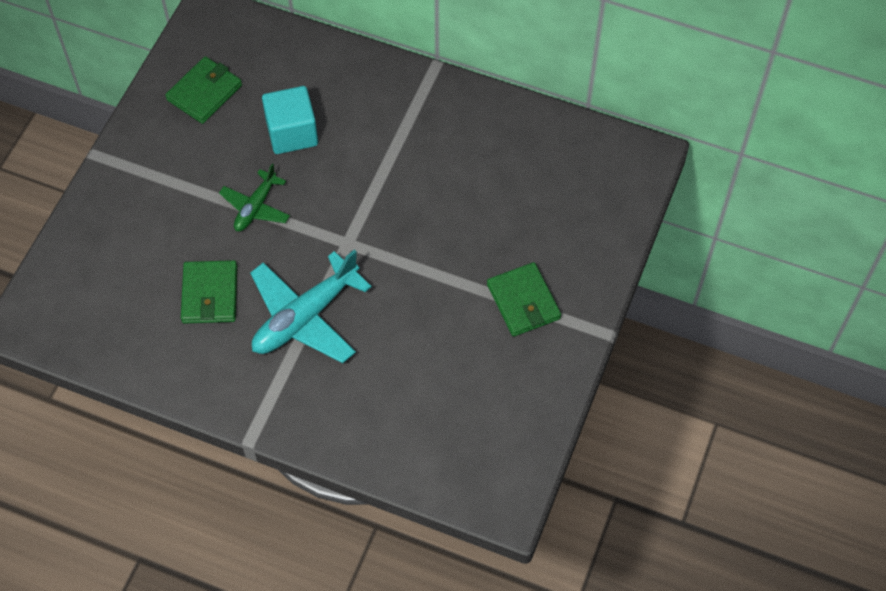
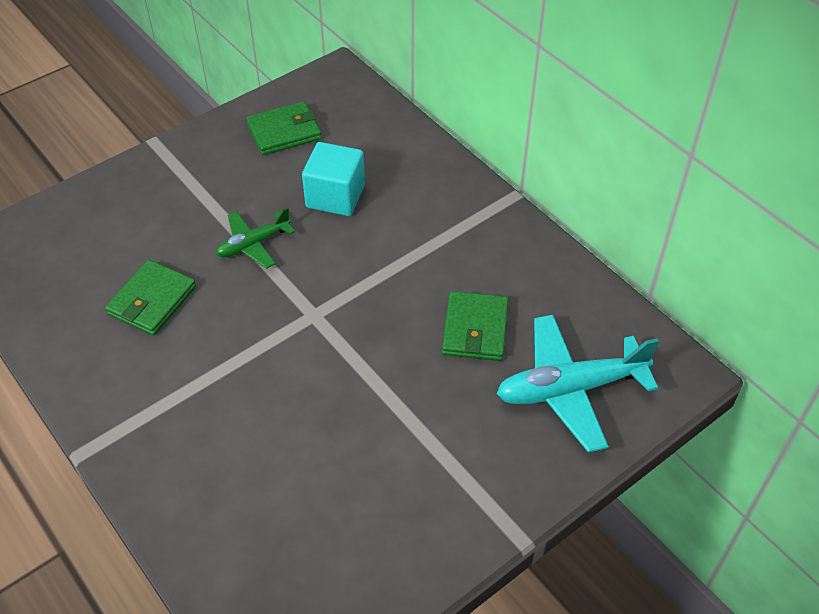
camera: 30 degrees right, 10 degrees down
turquoise plane [250,250,372,363] -> turquoise plane moved to [497,315,659,452]
green wallet [487,262,561,337] -> green wallet moved to [442,291,508,361]

